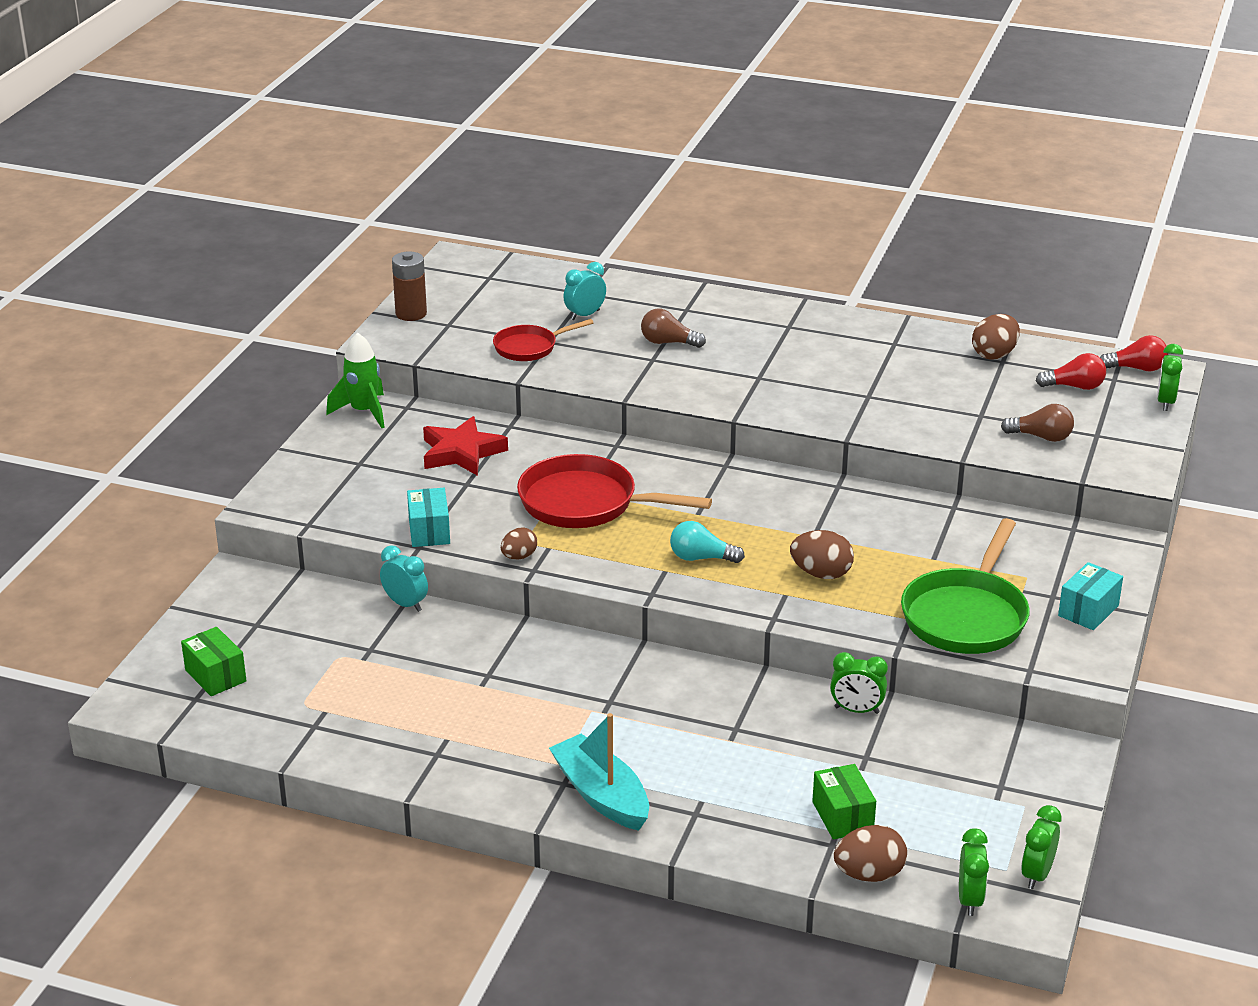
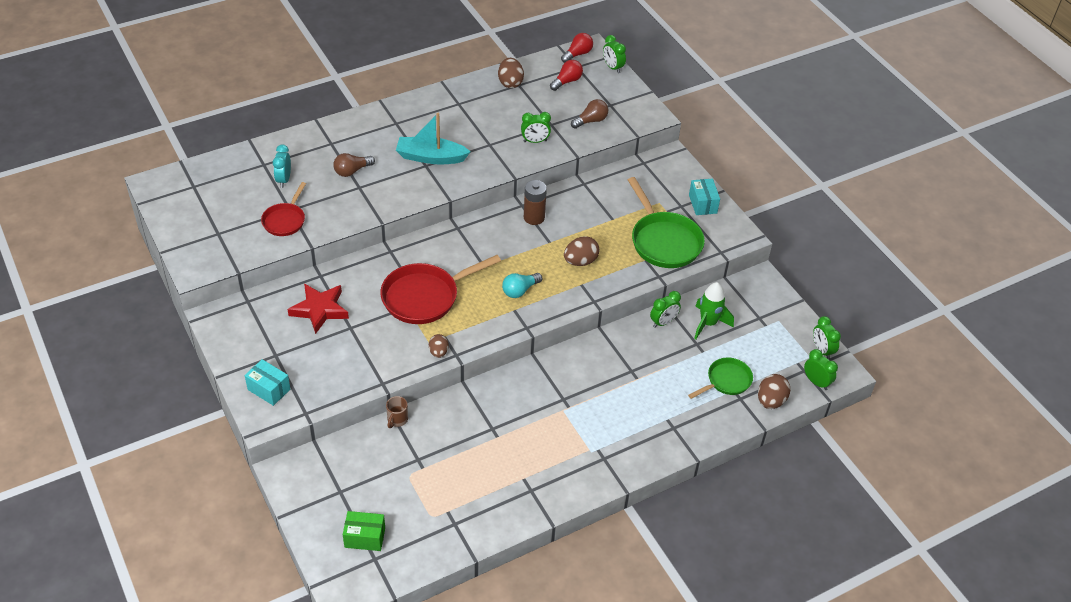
camera: 50 degrees left, 15 degrees up
green rocket [326,333,385,428] -> green rocket moved to [694,282,734,339]
turquoise clock [380,545,428,612] -> brown mug [386,396,408,428]
brown battery [392,252,427,321] -> brown battery moved to [524,180,547,225]
turquoise box [407,488,450,547] -> turquoise box moved to [245,359,290,406]
turquoise boat [549,713,649,831] -> turquoise boat moved to [396,113,470,164]
green box [812,764,876,839] -> green pan [688,358,753,399]
none -> green clock [521,112,551,143]

